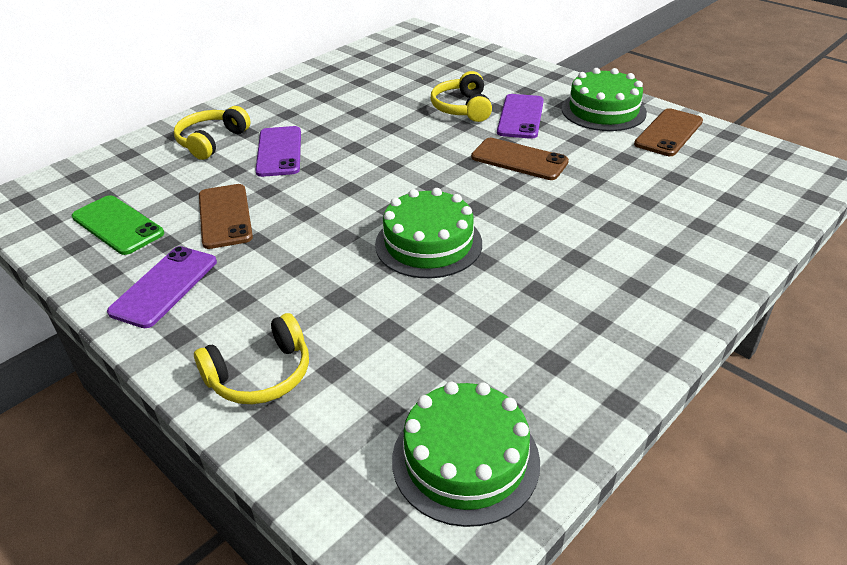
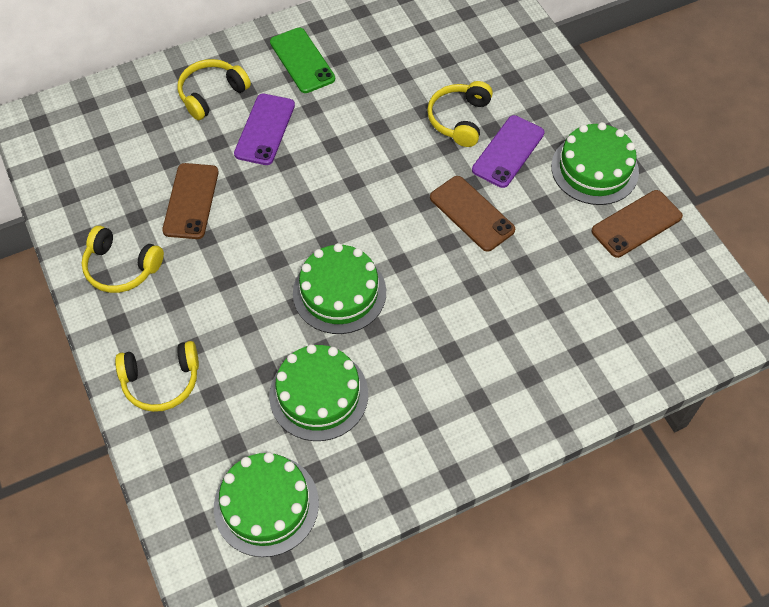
camera: 20 degrees right, 20 degrees up
green phone [72,195,164,255] -> green phone moved to [270,28,335,93]
purple phone [107,246,217,328] -> yellow headphones [82,226,164,293]
none -> green cake [269,344,368,441]

